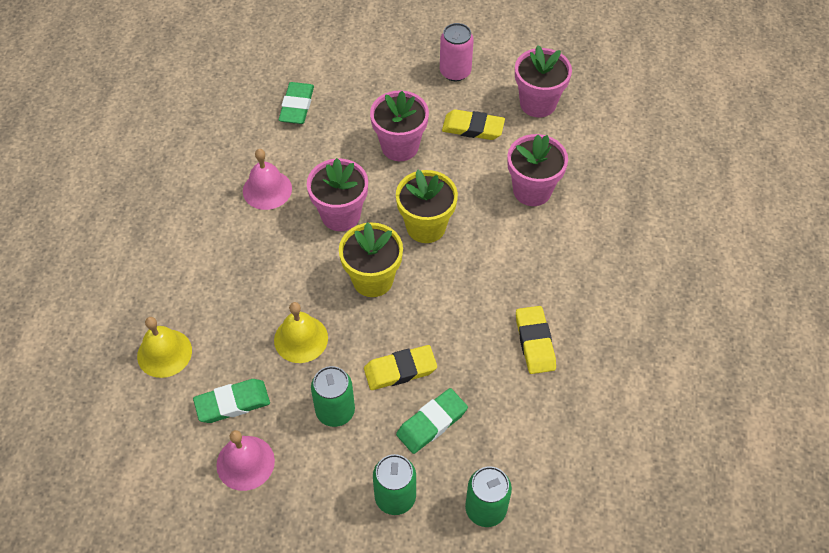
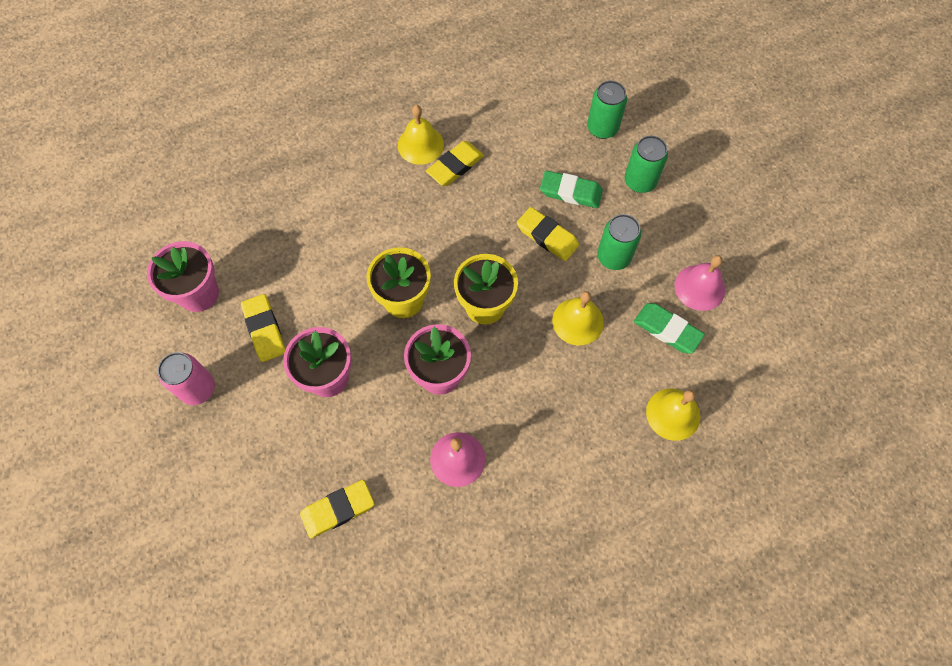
camera: 125 degrees left, 10 degrees up
green eraser [279,82,314,124] -> yellow eraser [300,480,374,538]
pink flower pot [507,134,568,206] -> none
none -> yellow bell [398,105,444,164]

